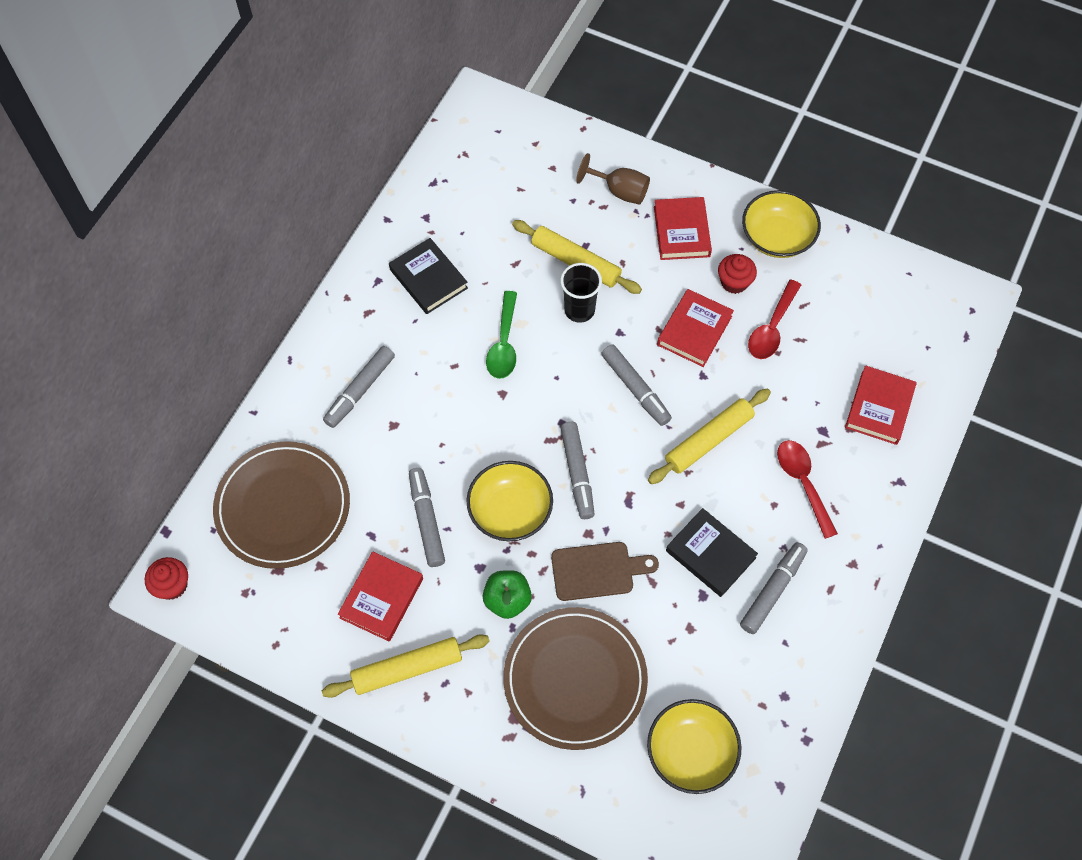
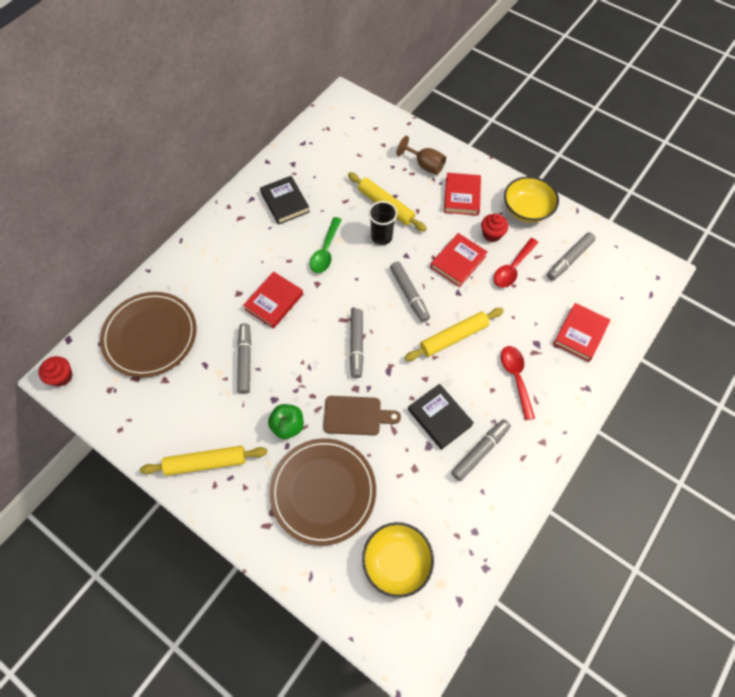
camera: 10 degrees right, 0 degrees up
grey marker [323,346,395,428] -> grey marker moved to [547,232,596,281]
red book [338,551,423,642] -> red book moved to [243,272,303,329]
yellow bowl [467,461,553,541] -> none

